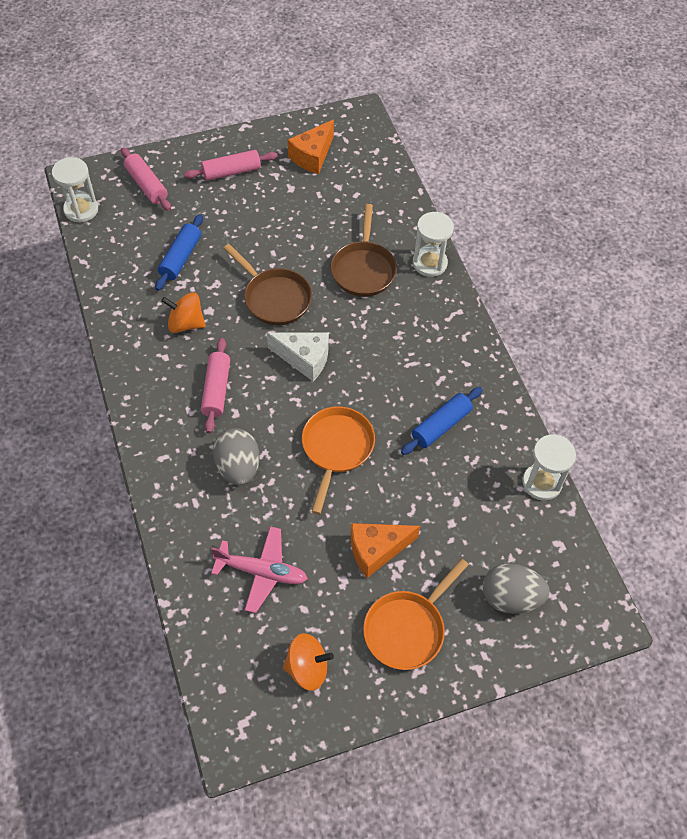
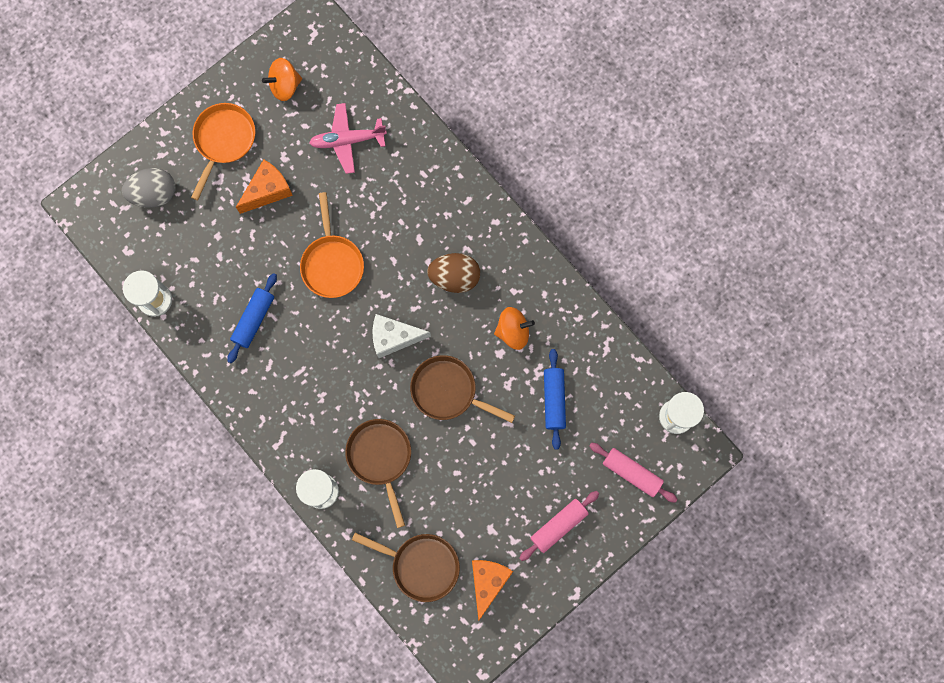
camera: 160 degrees right, 20 degrees up
pink rolling pin [201,338,230,433] -> brown egg [427,253,480,293]
grey egg [213,428,260,485] -> none
none -> brown pan [352,533,460,602]

